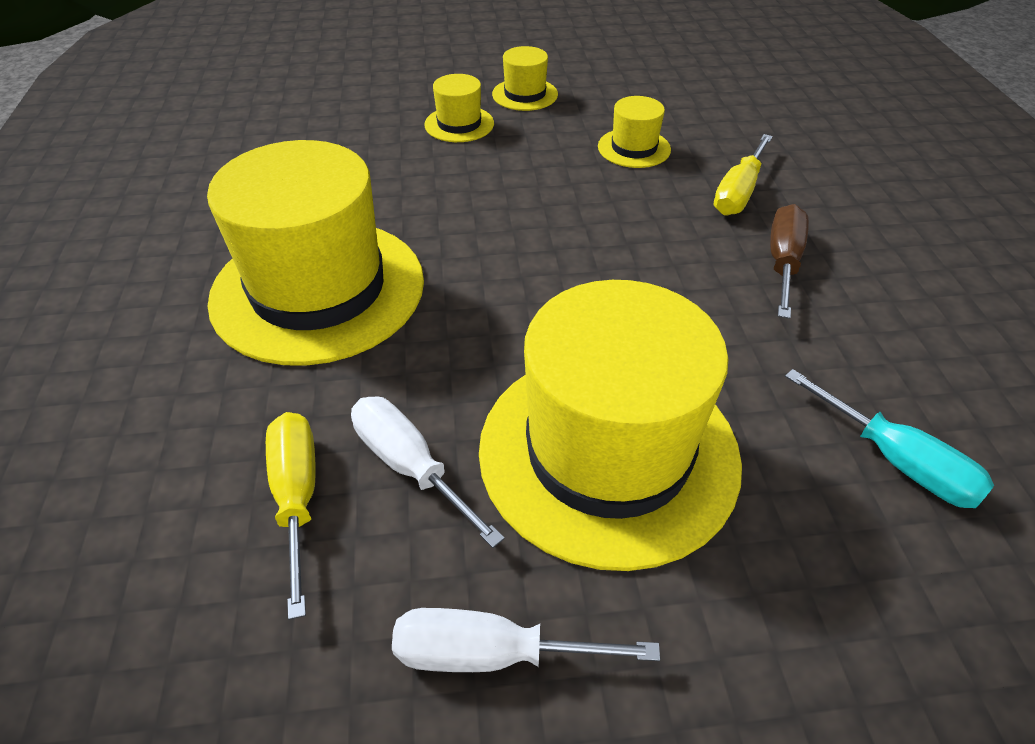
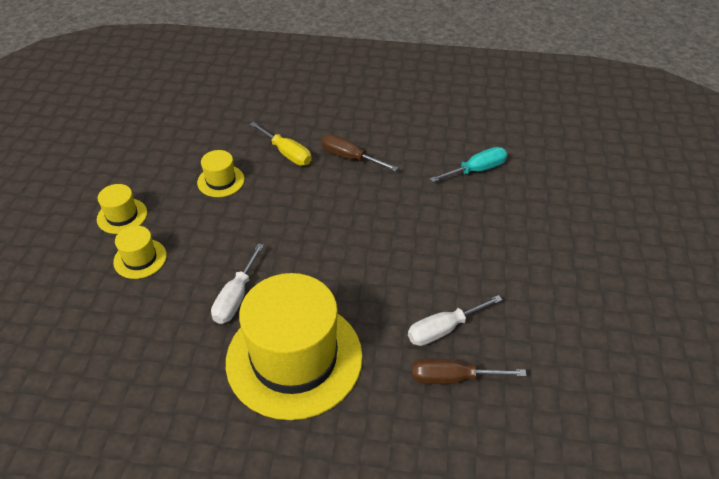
camera: 75 degrees left, 0 degrees up
yellow screwdriver [266,412,316,620] -> brown screwdriver [412,358,527,384]
white screwdriver [392,608,660,672] -> white screwdriver moved to [211,243,264,324]
yellow hat [479,280,742,571] -> none

